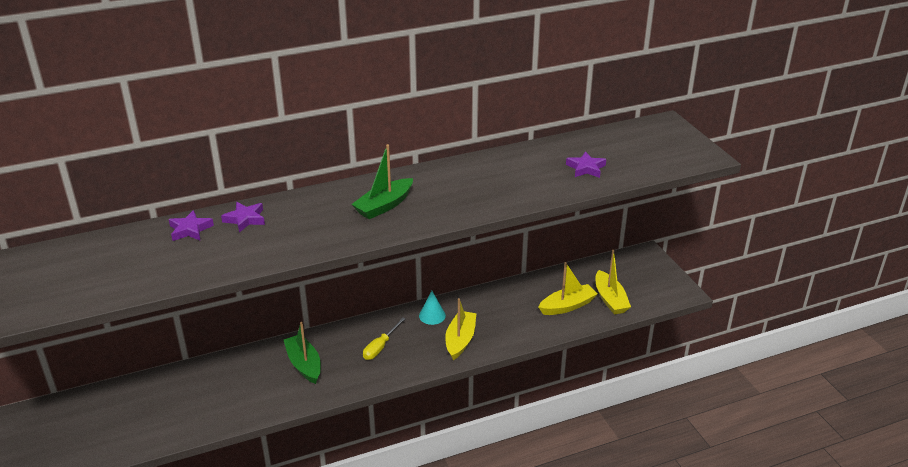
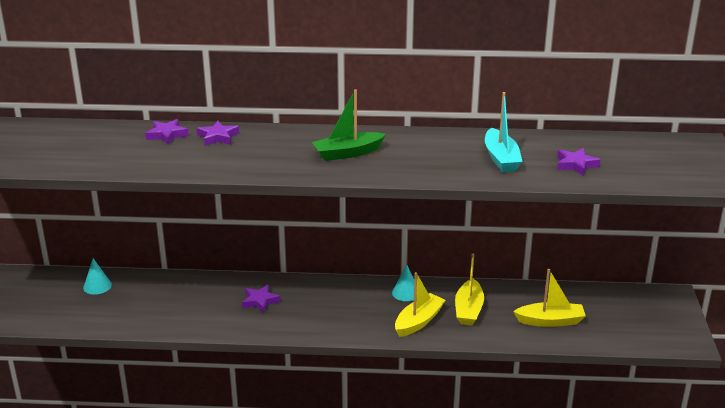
camera: 25 degrees right, 5 degrees down
green boat [284,322,321,384] -> purple star [242,284,281,313]
yellow screwdriver [363,317,406,360] -> none
yellow boat [596,250,631,315] -> yellow boat moved to [455,254,484,326]
none -> turquoise cone [83,258,112,295]
none -> turquoise boat [485,92,523,172]

